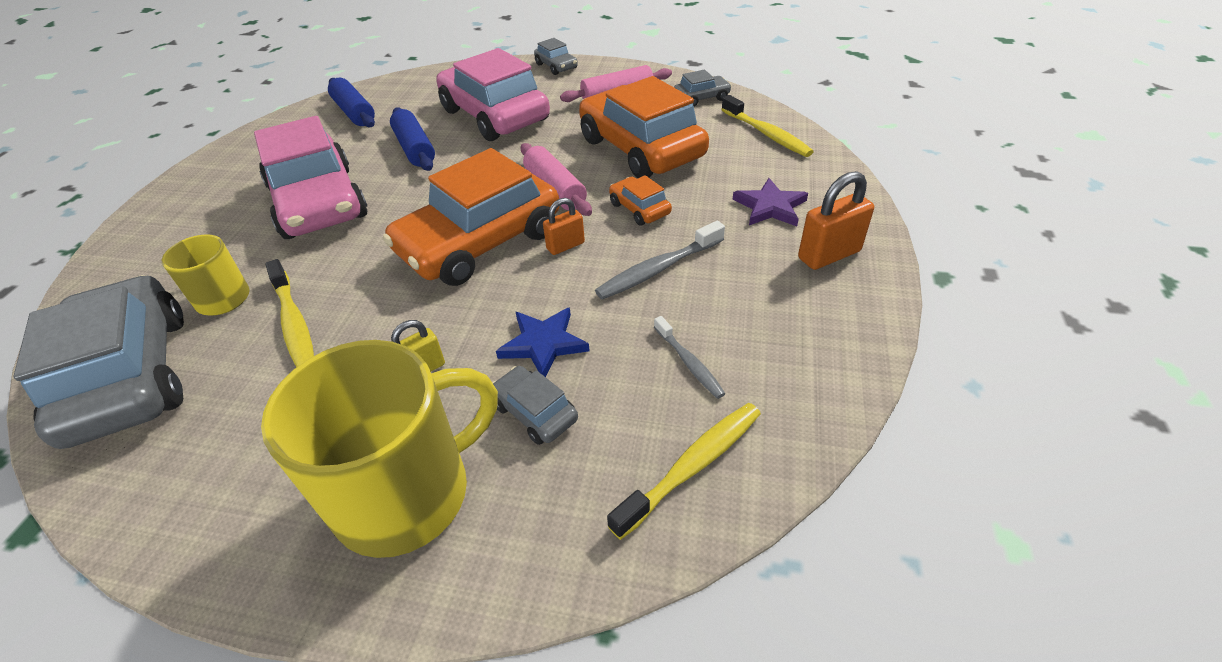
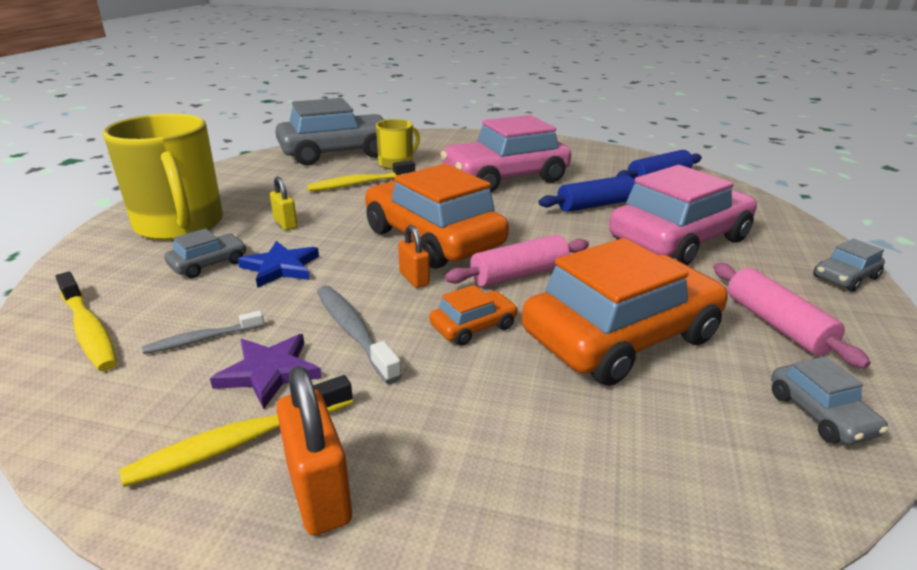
camera: 90 degrees right, 15 degrees down
yellow toothbrush [721,95,814,157] -> yellow toothbrush moved to [119,375,353,487]
purple star [733,178,808,226] -> purple star moved to [210,334,322,409]

